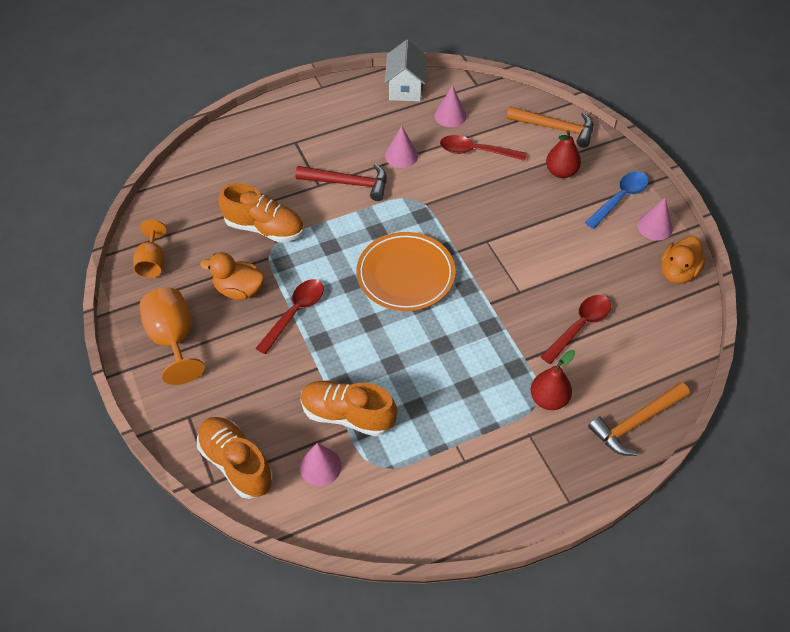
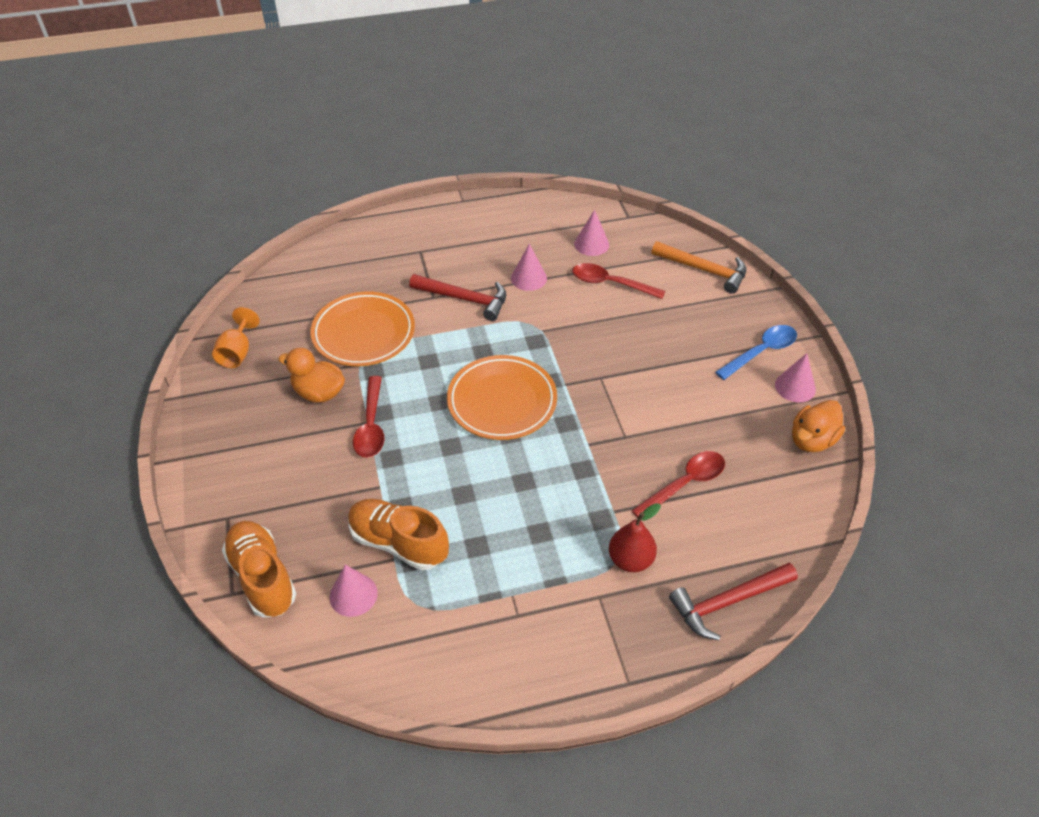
camera: 10 degrees right, 5 degrees down
orange goblet [140,288,205,385] -> none
orange shoe [218,183,304,243] -> orange plate [310,291,415,366]
red spoon [256,279,324,354] -> red spoon turned 135 degrees clockwise [353,376,384,458]
white house [385,40,427,101] -> none
red pear [546,130,581,178] -> none
orange hammer [588,382,690,456] -> red hammer [669,563,798,640]

